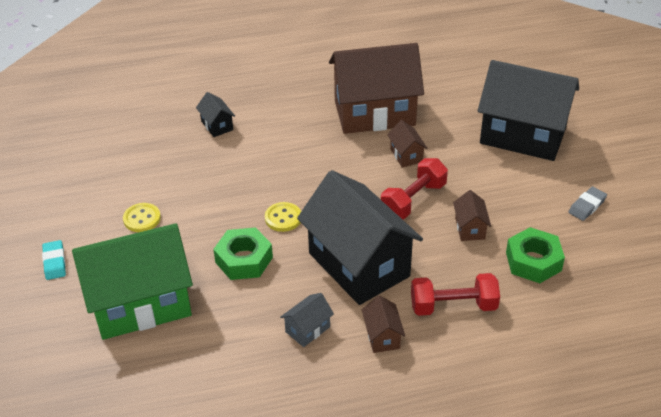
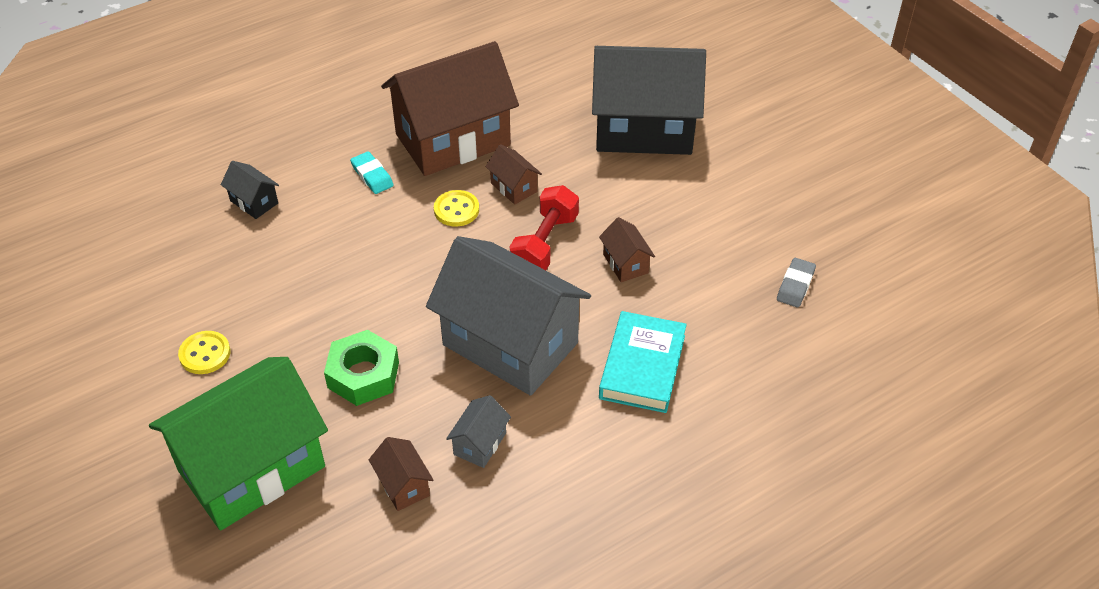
camera: 20 degrees left, 5 degrees up
turquoise eraser [42,240,66,280] -> turquoise eraser moved to [350,151,394,194]
yellow button [265,202,301,232] -> yellow button moved to [434,190,479,226]
black house [297,170,423,305] -> grey house [426,236,591,396]
brown house [362,296,405,353] -> brown house moved to [369,437,433,511]
red dumbbell [411,273,500,316] -> turquoise book [599,311,687,413]
green nut [506,227,565,283] -> none
grey eraser [568,187,607,221] -> grey eraser moved to [777,258,816,308]

